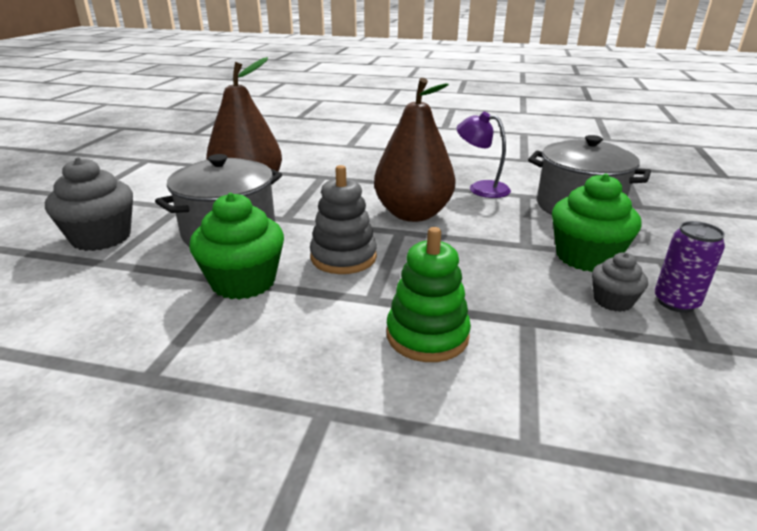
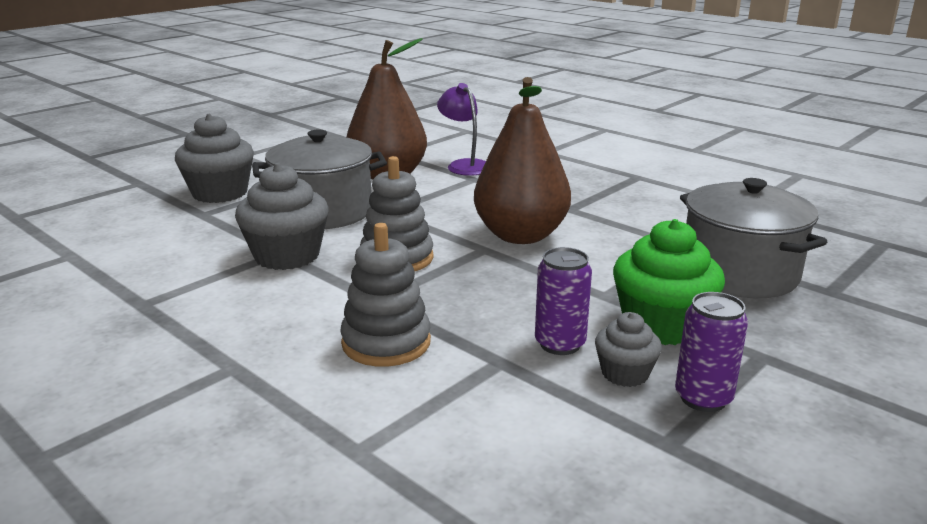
camera: 30 degrees right, 5 degrees down
green cupcake [189,193,284,300] -> grey cupcake [235,163,329,270]
green stacking toy [387,227,471,362] -> grey stacking toy [340,223,431,367]
purple lamp [456,112,511,198] -> purple lamp moved to [437,83,486,176]
none -> purple can [535,247,592,355]

